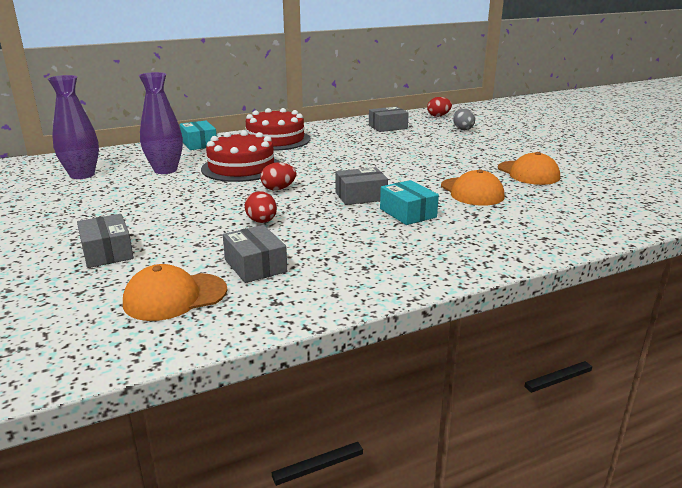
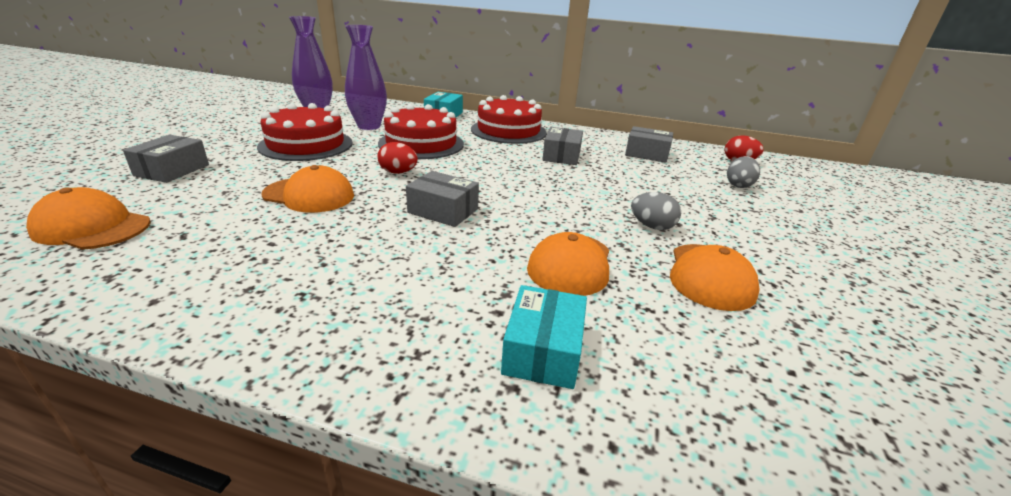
camera: 40 degrees right, 5 degrees up
grey box [223,225,287,283] -> grey box moved to [542,127,583,165]
red egg [245,191,277,223] -> orange cap [262,165,354,213]
turquoise box [380,180,439,225] -> turquoise box moved to [501,285,587,389]
none -> red cake [257,103,352,161]
none -> grey egg [631,192,681,230]

